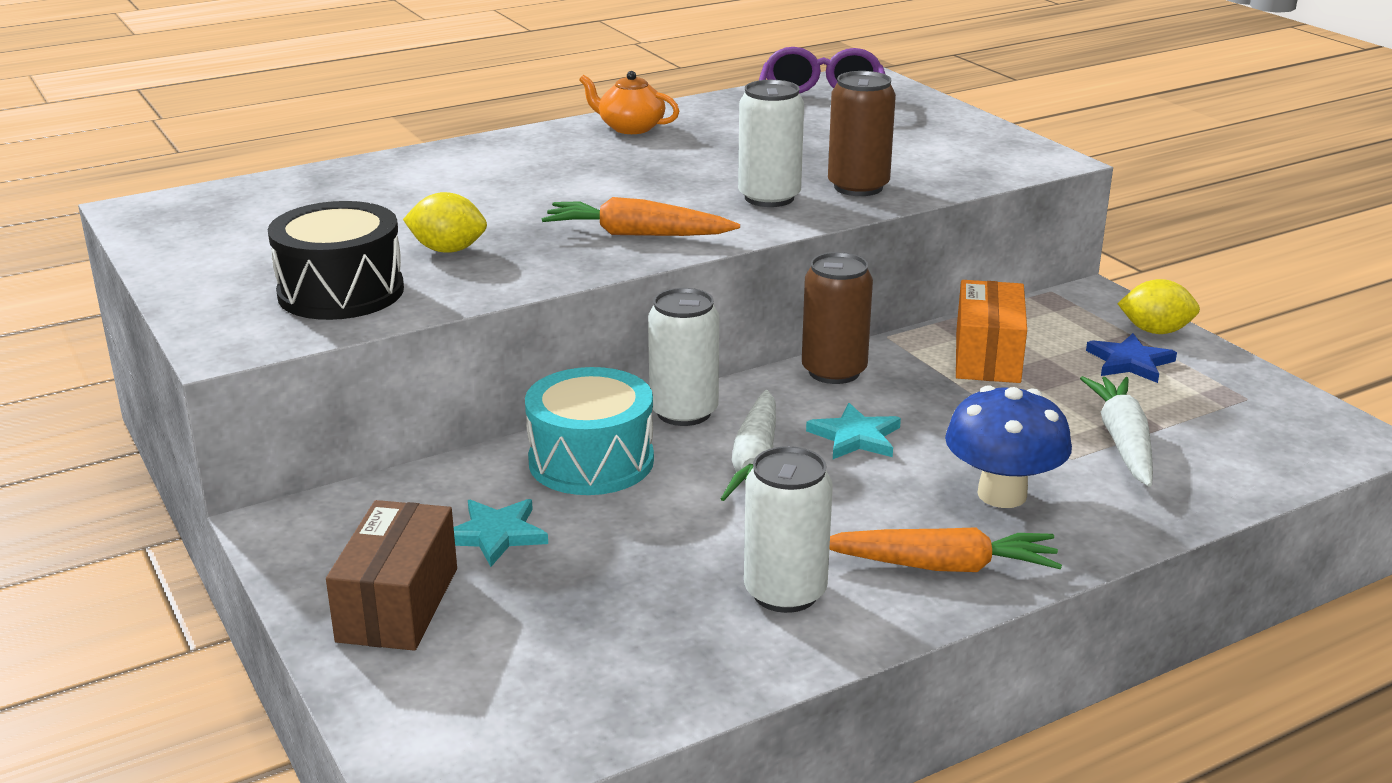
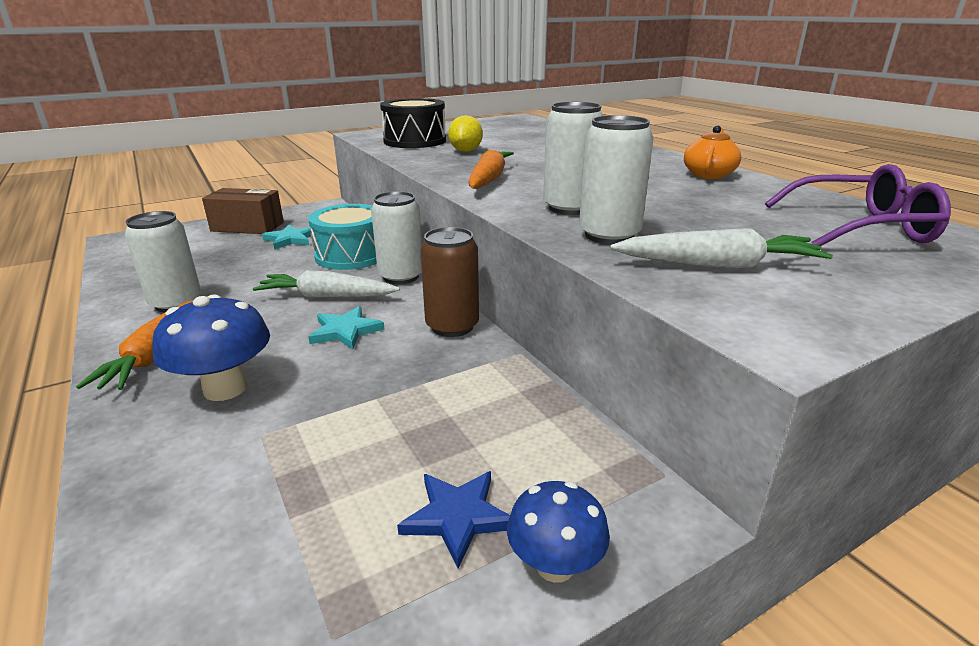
camera: 90 degrees right, 0 degrees up
brown can [828,71,896,196] -> white can [579,115,654,244]
orange box [956,280,1027,383] -> none
white carrot [1080,376,1153,487] -> white carrot moved to [610,228,833,269]
yellow lemon [1117,279,1200,334] -> blue mushroom [507,481,610,583]

